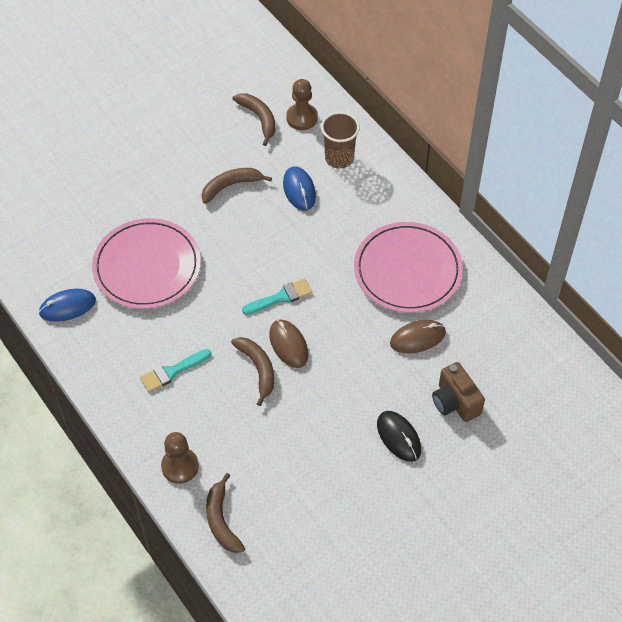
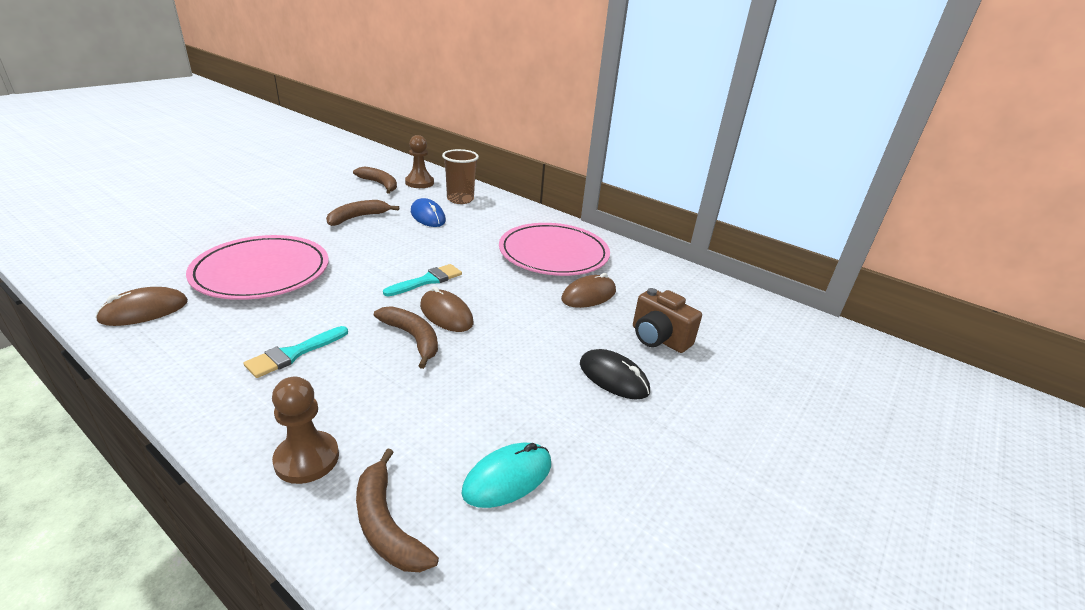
camera: 20 degrees left, 25 degrees down
blue mouse [39,288,96,322] -> brown mouse [95,287,188,326]
none -> turquoise mouse [461,443,551,508]

